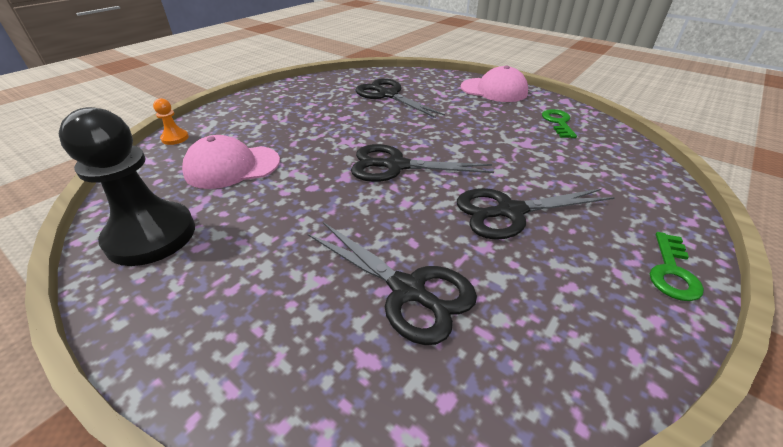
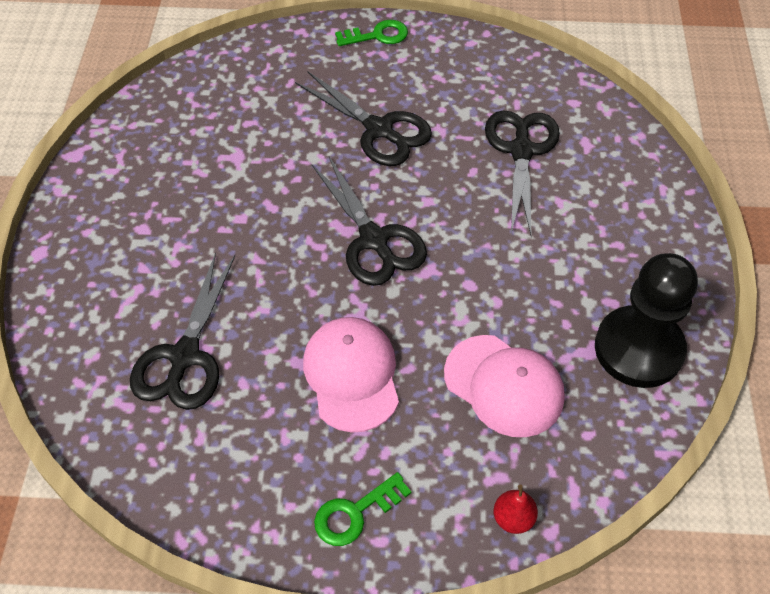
camera: 125 degrees left, 15 degrees up
orange pawn [153,98,189,145] -> red pear [493,485,538,534]
pink cap [460,65,528,102] -> pink cap moved to [303,317,399,433]
green key [542,109,577,138] -> green key moved to [314,472,412,546]

